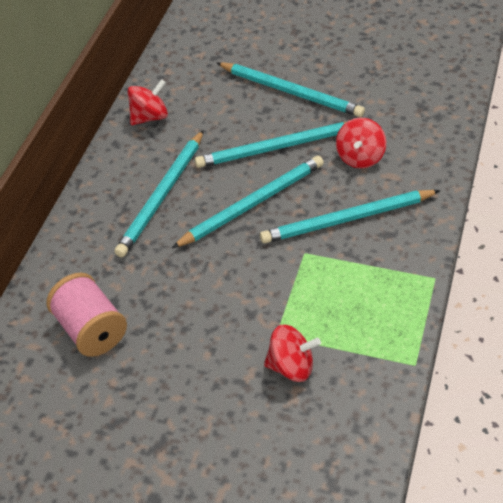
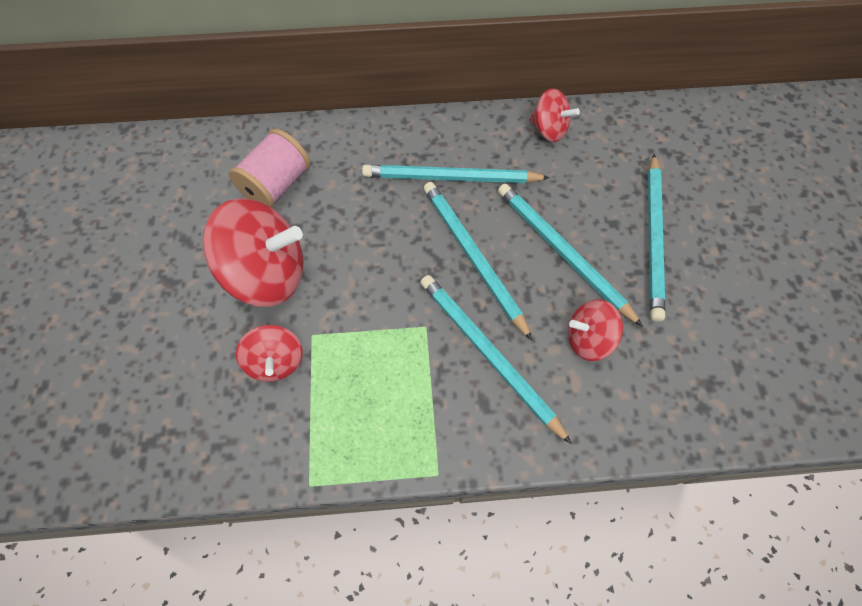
camera: 65 degrees right, 15 degrees up
turquoise pencil [172,156,324,248] -> turquoise pencil turned 150 degrees counterclockwise [424,182,533,341]
none -> red spinning top [202,199,304,307]

